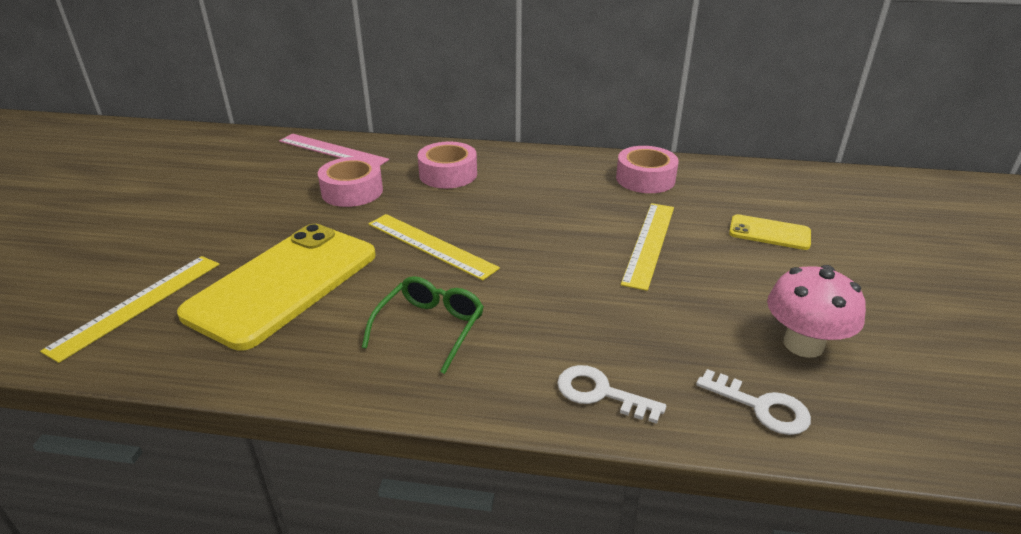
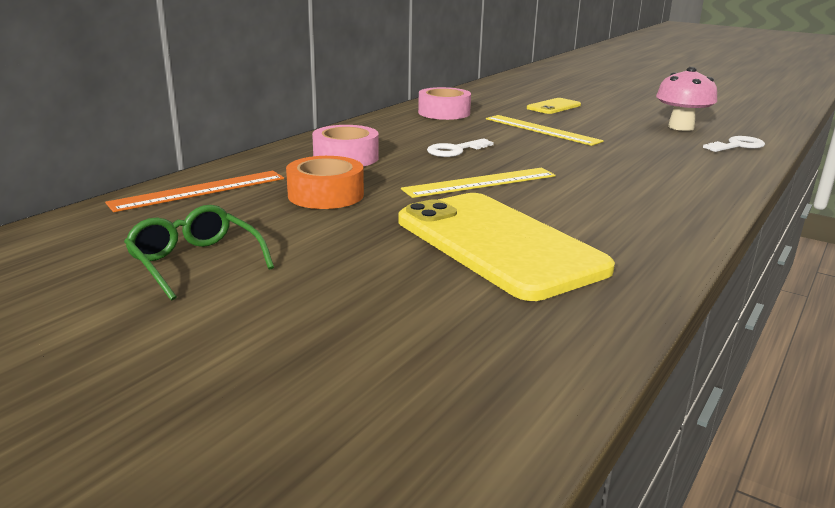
camera: 65 degrees left, 10 degrees down
yellow ruler [40,256,219,363] -> none
pink ruler [279,134,389,166] -> orange ruler [105,171,284,212]
pink tape [318,157,383,207] -> orange tape [286,156,364,209]
green glasses [362,276,484,374] -> green glasses moved to [124,205,274,301]
white key [557,365,666,424] -> white key moved to [427,138,494,157]

